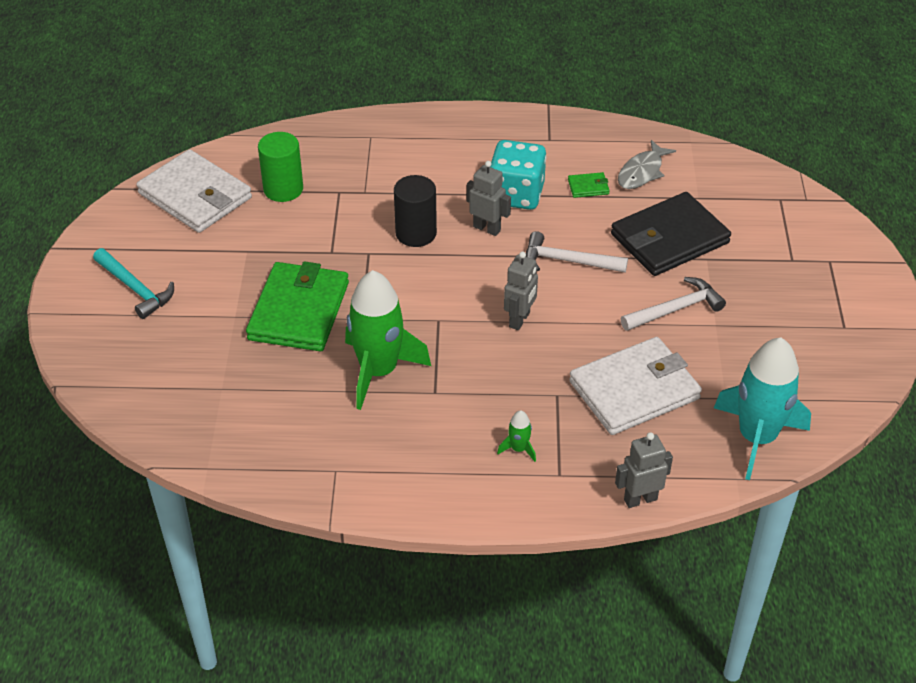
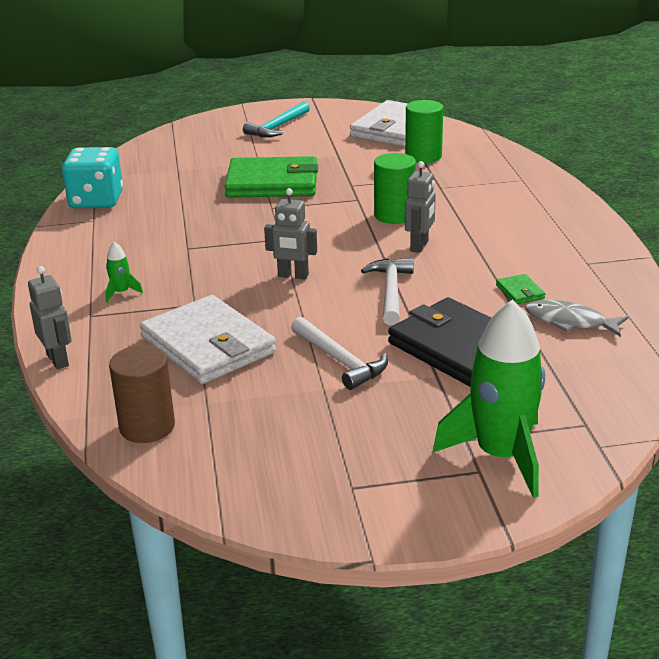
camera: 80 degrees right, 15 degrees down
green rocket [345,270,431,410] -> green rocket moved to [433,300,545,498]
black cylinder [394,175,437,247] -> green cylinder [374,153,416,224]
turquoise dice [490,140,547,210] -> turquoise dice moved to [62,147,123,208]
turquoise rocket [714,338,811,480] -> brown cylinder [109,345,175,443]

